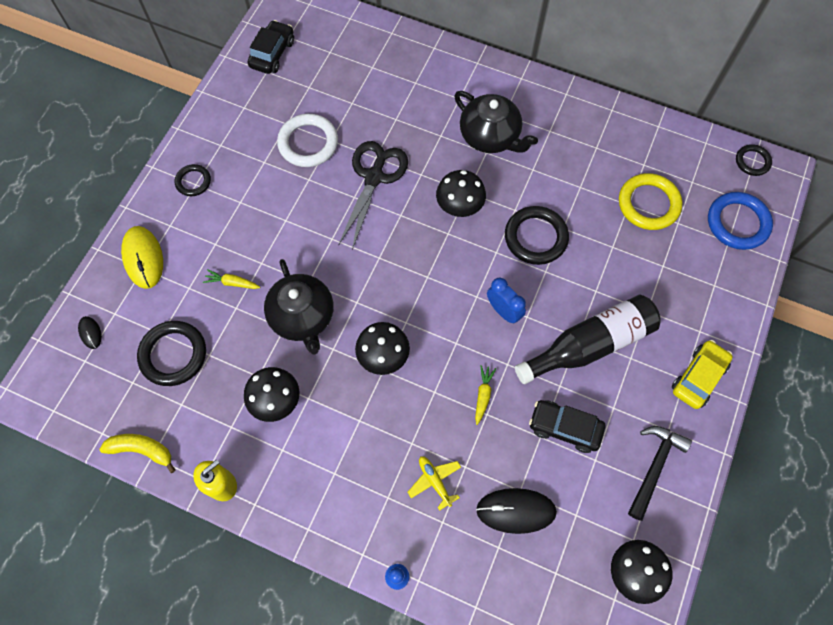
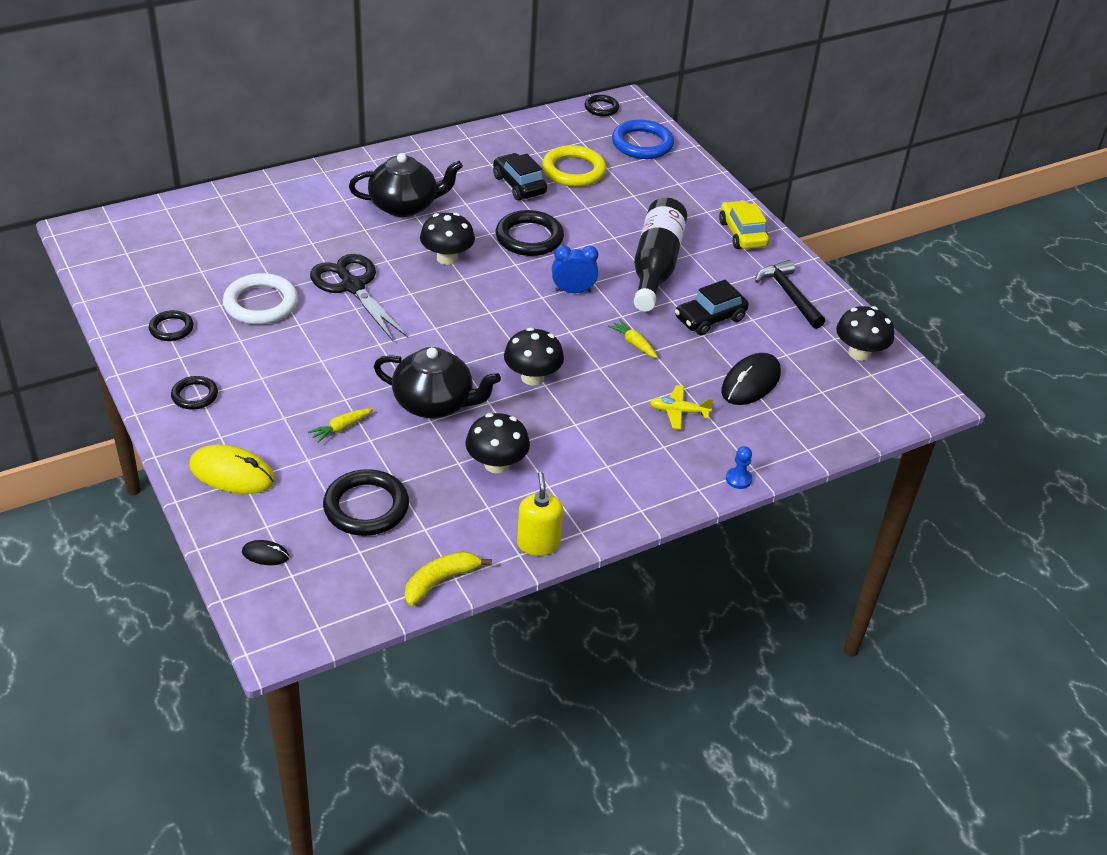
camera: 55 degrees left, 25 degrees down
black car [248,20,294,74] -> black car moved to [493,153,547,200]
none -> black ring [149,310,194,341]

